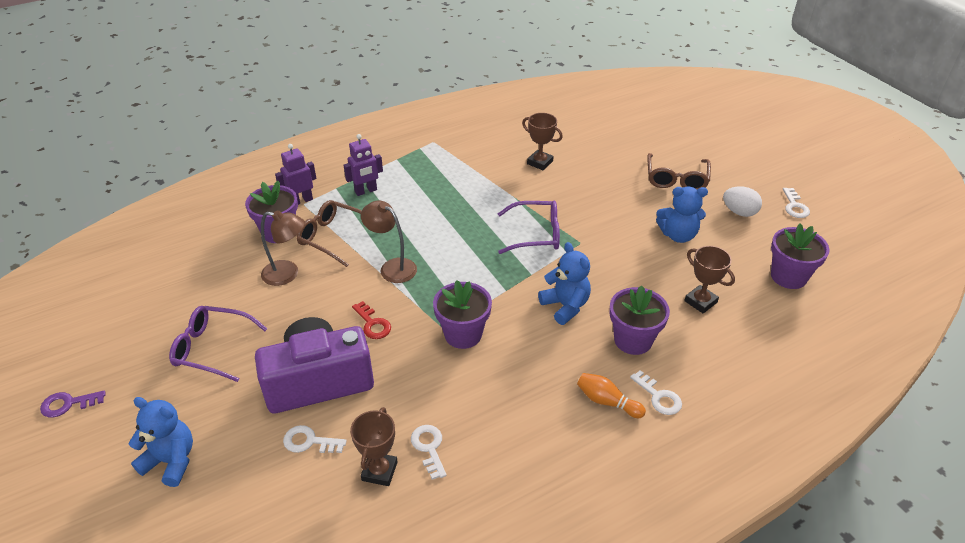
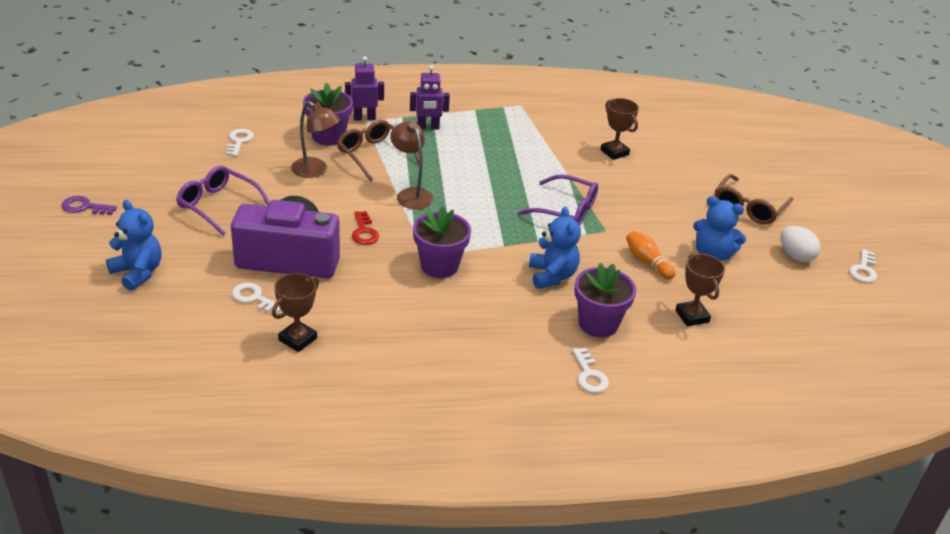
camera: 20 degrees right, 5 degrees down
white key [411,425,447,480] -> white key moved to [226,129,254,156]
orange bowling pin [577,373,646,418] -> orange bowling pin moved to [626,231,676,280]
purple flower pot [771,224,830,289] -> none

